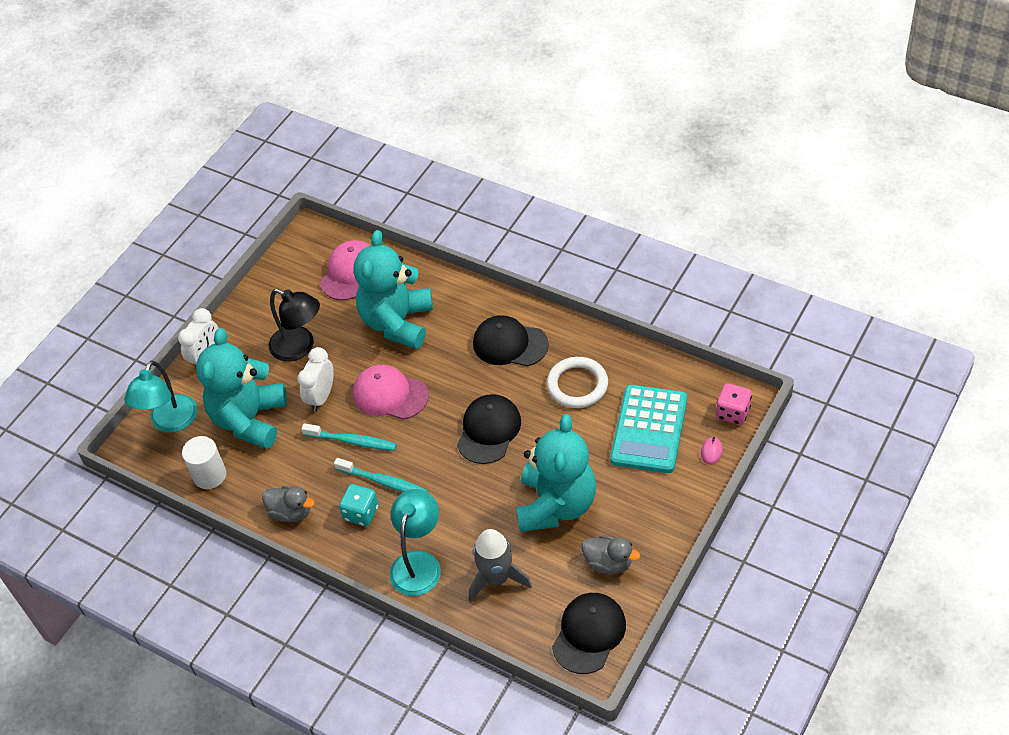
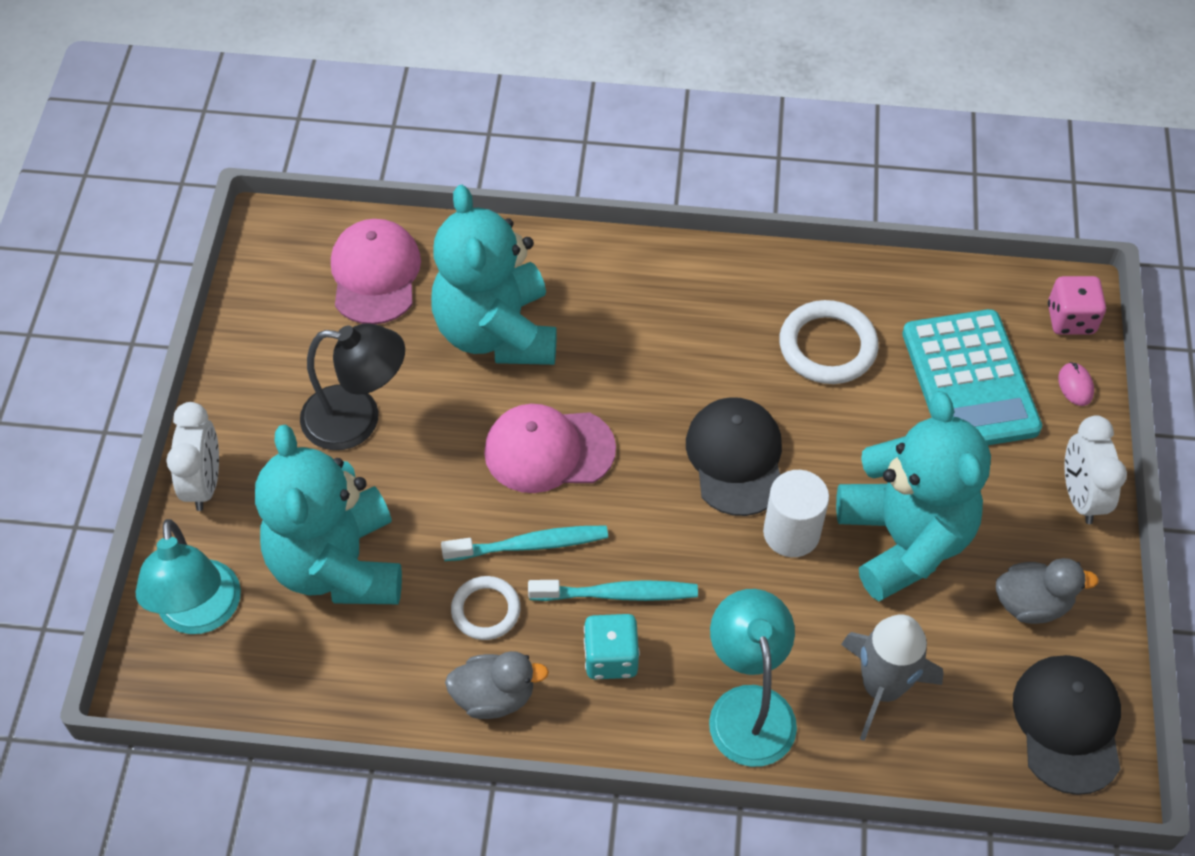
camera: 30 degrees left, 5 degrees up
white cylinder [182,436,226,489] -> white cylinder moved to [763,470,829,557]
white clock [297,347,334,411] -> white clock moved to [1064,415,1127,524]
black cap [473,315,549,366] -> none
none -> white ring [451,576,521,640]

